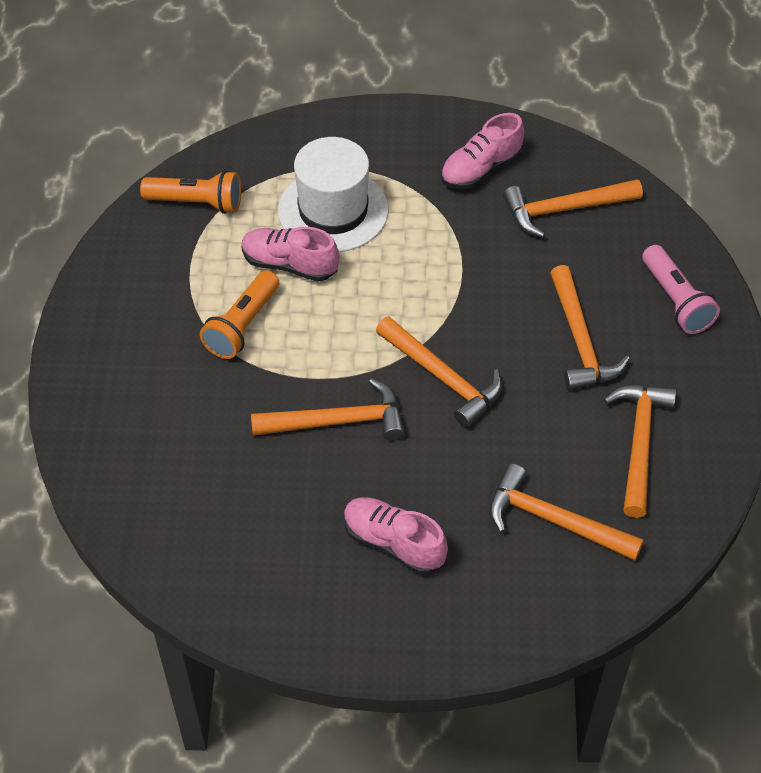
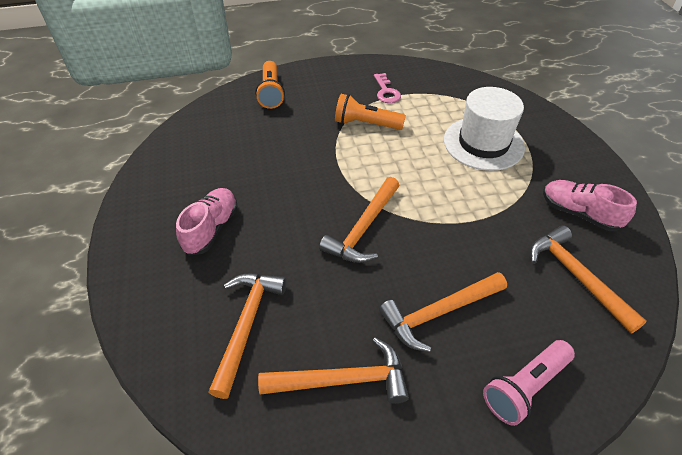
camera: 75 degrees right, 5 degrees down
orange flashlight [140,170,241,214] -> orange flashlight moved to [255,61,285,109]
pink shoe [241,227,339,281] -> none
orange hammer [251,378,405,441] -> none
none -> pink key [374,73,401,103]

